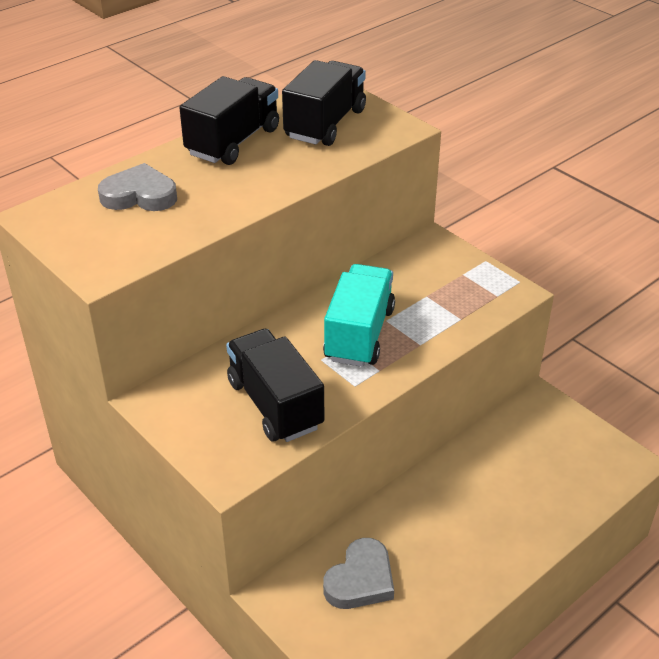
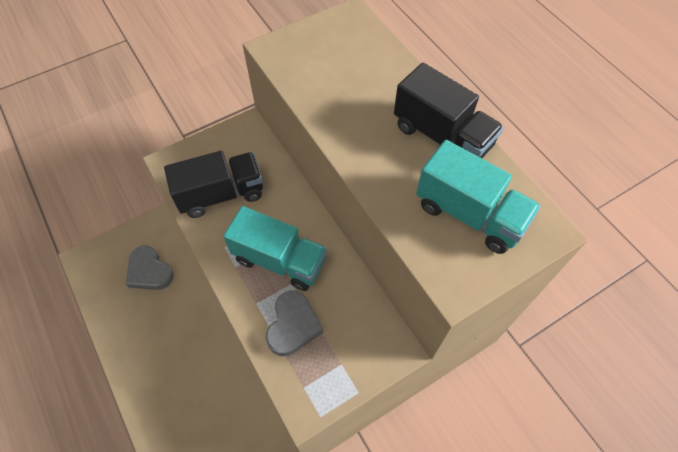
camera: 100 degrees right, 20 degrees up
grey heart [98,163,177,211] -> grey heart moved to [266,290,323,356]
black truck [282,60,366,146] -> turquoise truck [416,140,541,254]

